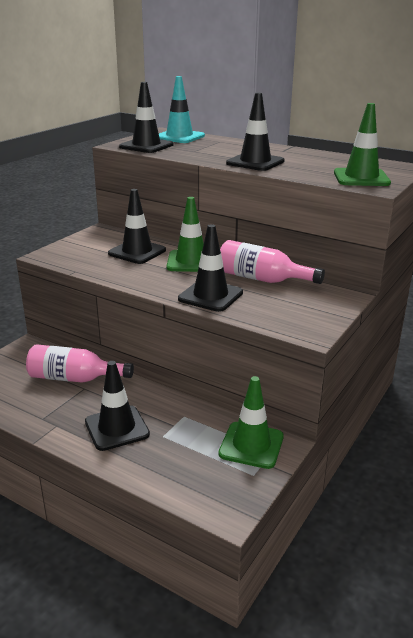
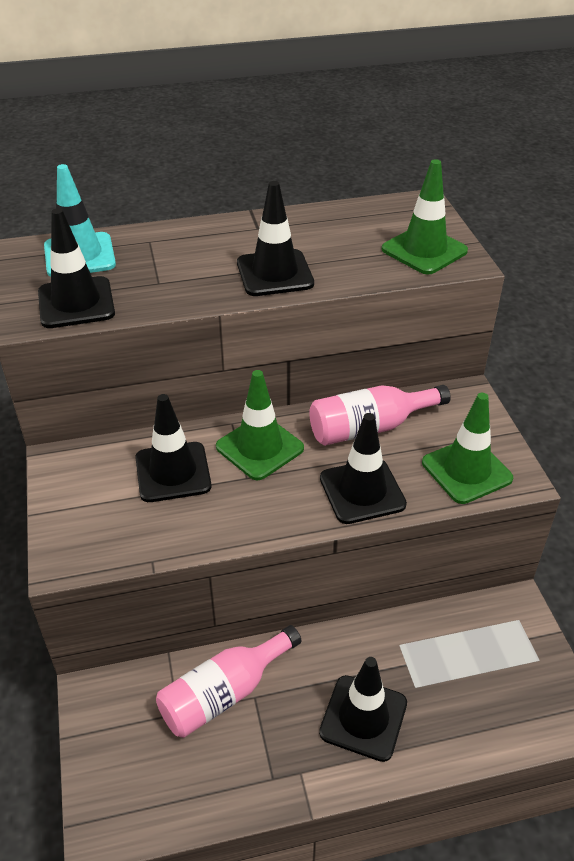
camera: 45 degrees left, 15 degrees up
green traffic cone [219,376,284,469] -> green traffic cone moved to [422,393,513,504]

